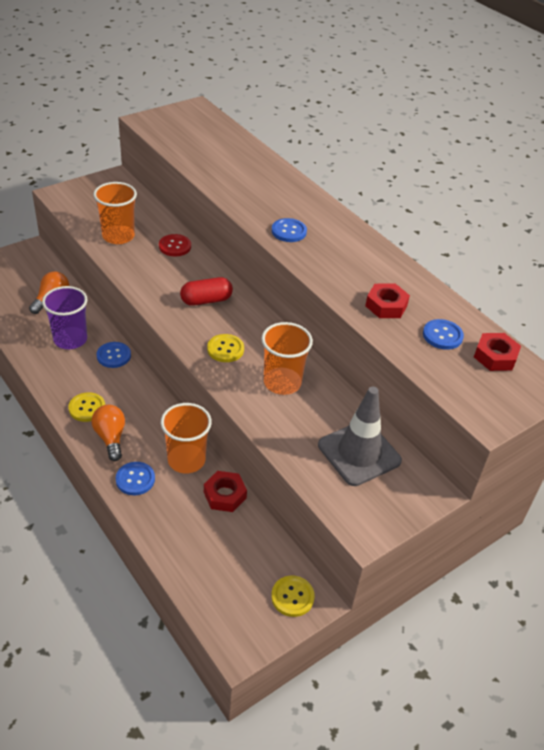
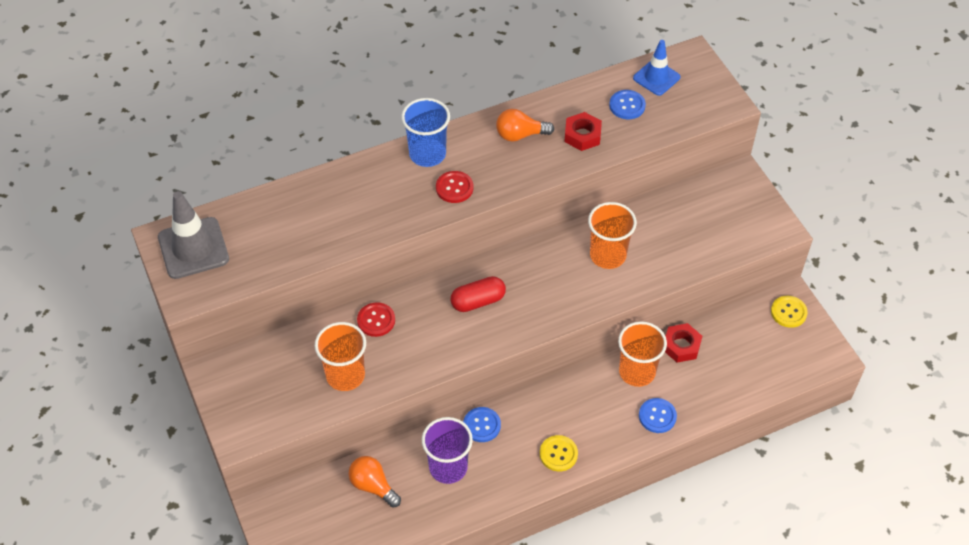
camera: 75 degrees left, 10 degrees up
orange light bulb [91,405,125,461] -> orange light bulb moved to [496,109,554,142]
red capsule [180,277,233,306] -> red capsule turned 75 degrees clockwise [450,276,506,312]
yellow button [207,334,244,362] -> none
blue button [272,218,307,242] -> red button [436,171,473,203]
grey traffic cone [318,387,402,486] -> grey traffic cone moved to [158,191,229,279]
red nut [474,333,521,371] -> blue traffic cone [633,40,681,96]
none -> blue cup [401,98,450,167]

